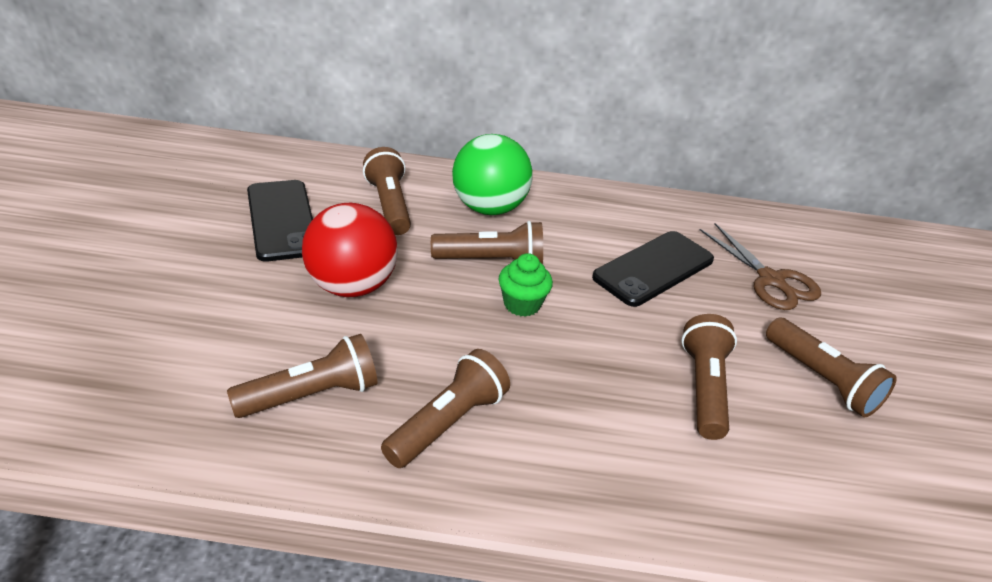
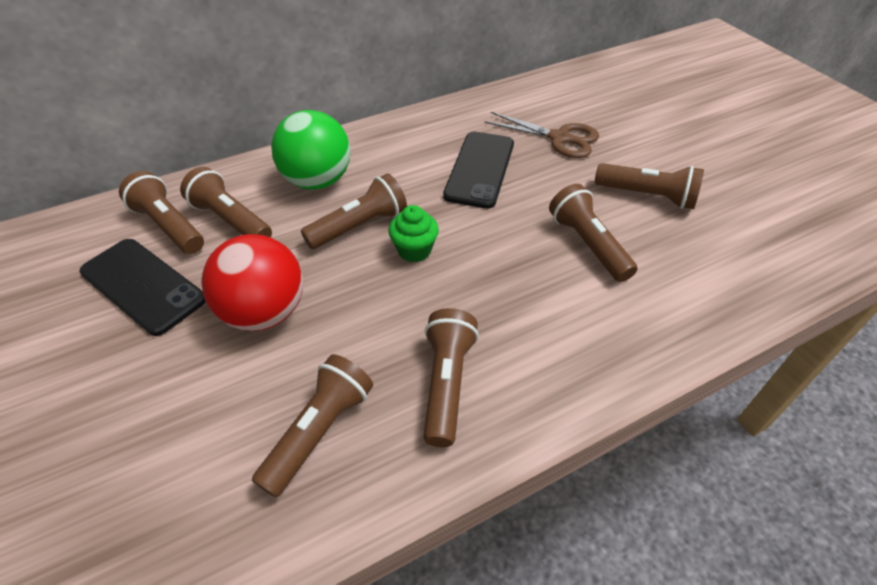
camera: 30 degrees left, 10 degrees up
none -> brown flashlight [119,171,204,254]

